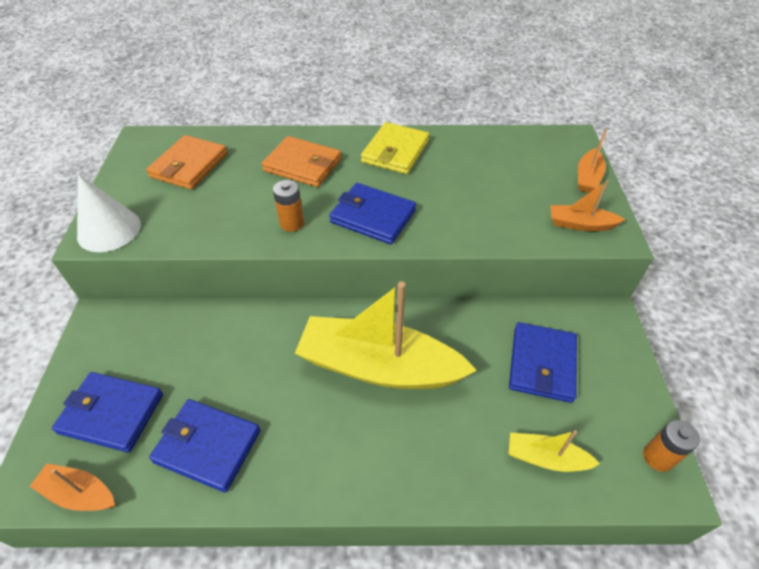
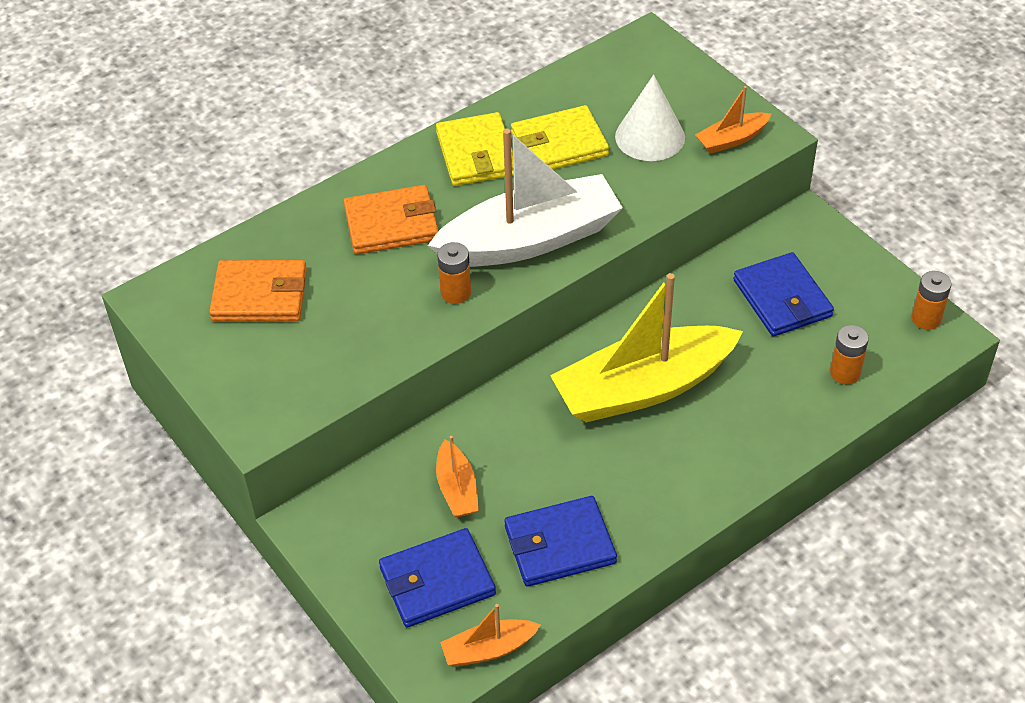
camera: 35 degrees left, 0 degrees up
white cone [77,174,141,252] -> white cone moved to [615,75,685,161]
orange wallet [146,135,227,189] -> orange wallet turned 75 degrees counterclockwise [209,260,307,322]
blue wallet [329,183,416,244] -> white boat [428,129,623,267]
yellow boat [508,430,600,472] -> orange battery [830,325,869,385]
orange boat [578,129,607,193] -> orange boat moved to [436,436,479,517]
none -> yellow wallet [511,105,609,169]

